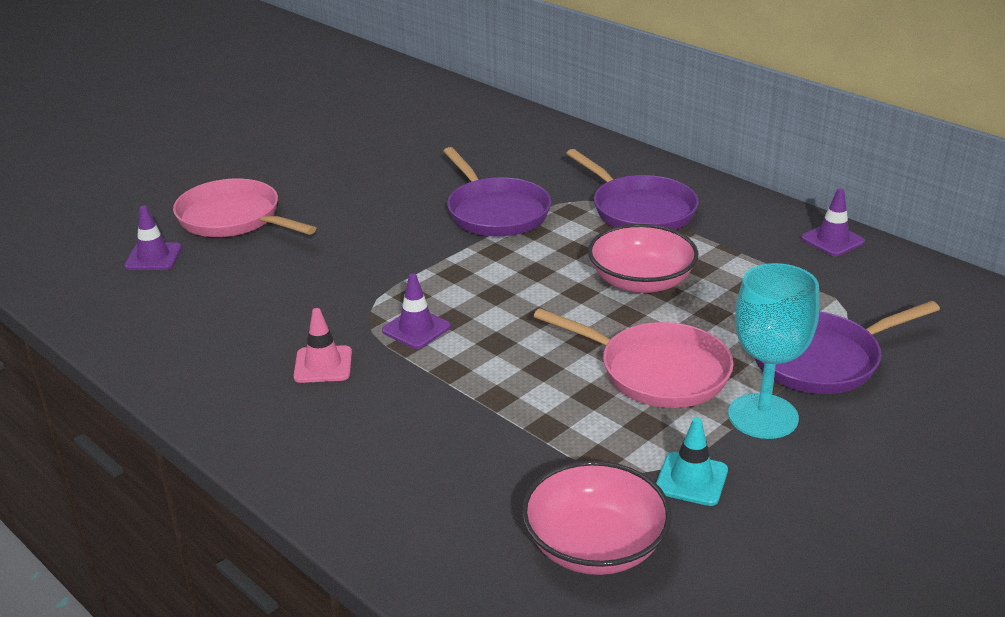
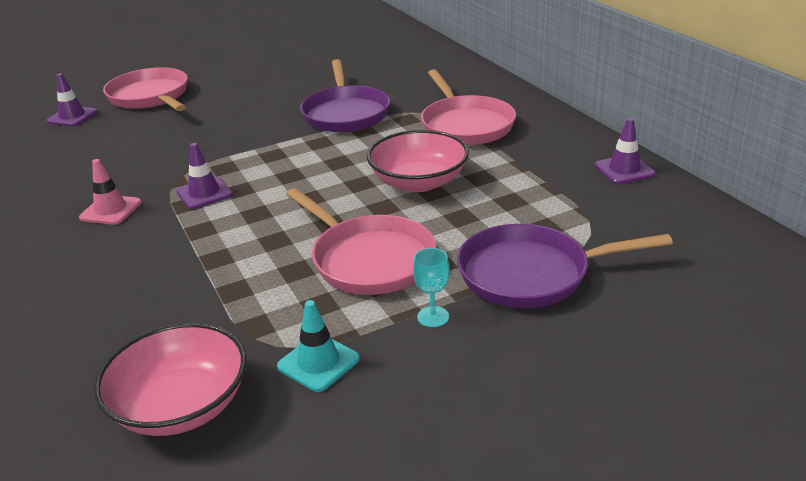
camera: 20 degrees right, 0 degrees up
purple pan [566,149,699,230] -> pink pan [421,69,516,145]
turquoise goblet [728,263,819,439] -> turquoise goblet [413,248,450,327], size x0.46

